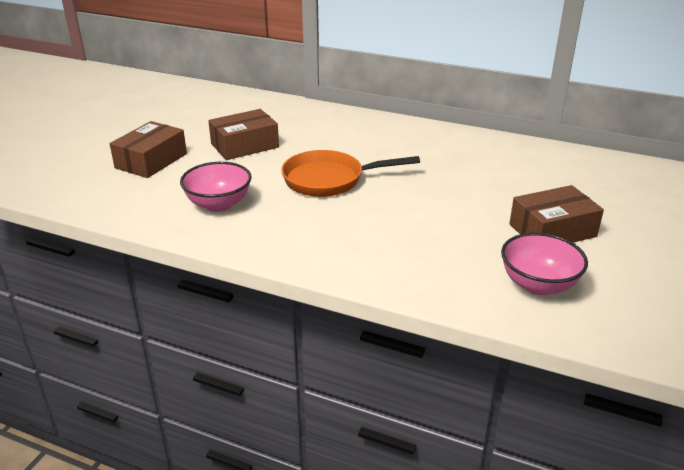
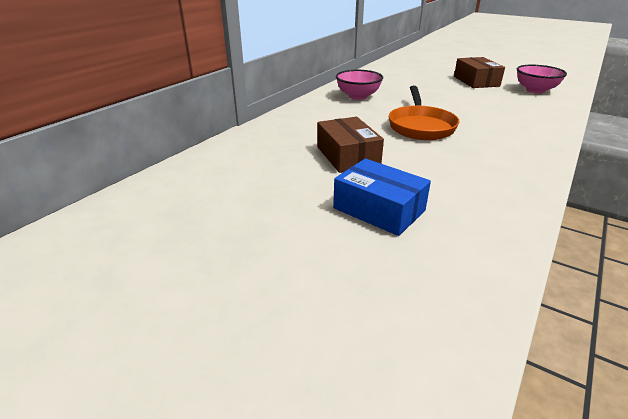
camera: 80 degrees left, 0 degrees up
brown box [110,121,187,178] -> blue box [333,159,431,236]
pink bowl [180,162,252,212] -> pink bowl moved to [336,70,383,100]

